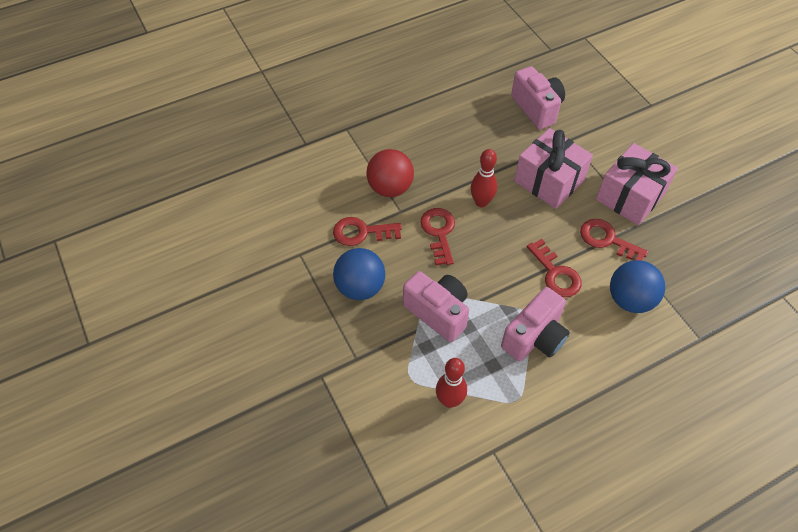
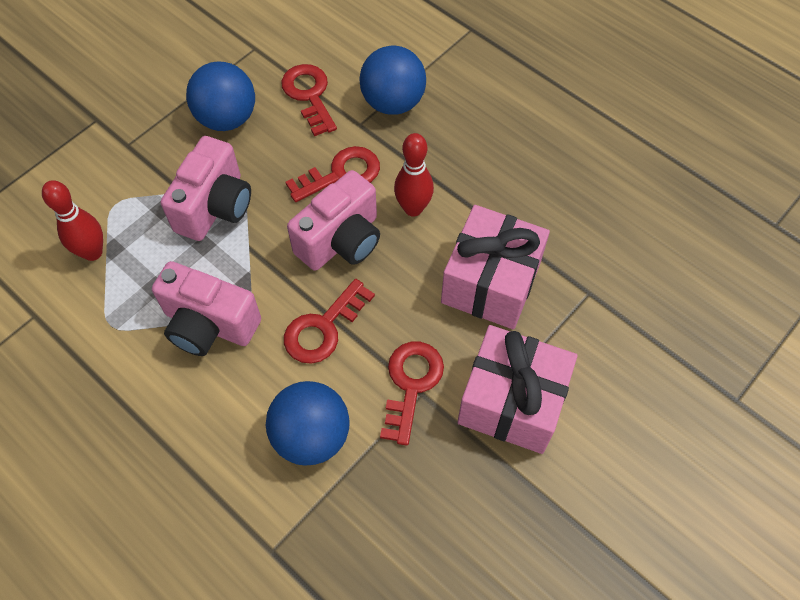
camera: 70 degrees right, 5 degrees up
red ball [366,149,414,197] -> blue ball [359,46,426,115]
pink camera [511,66,565,130] -> pink camera moved to [287,170,380,271]

